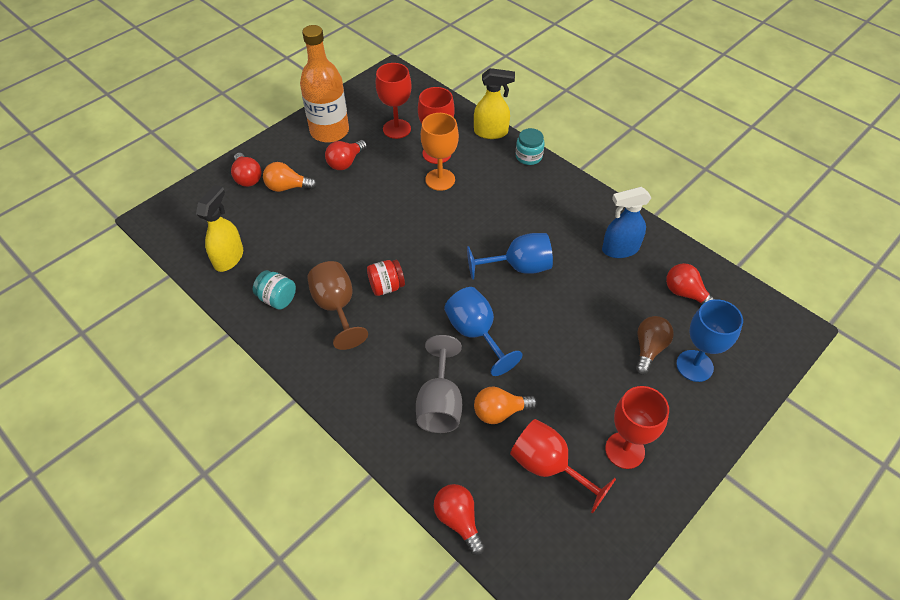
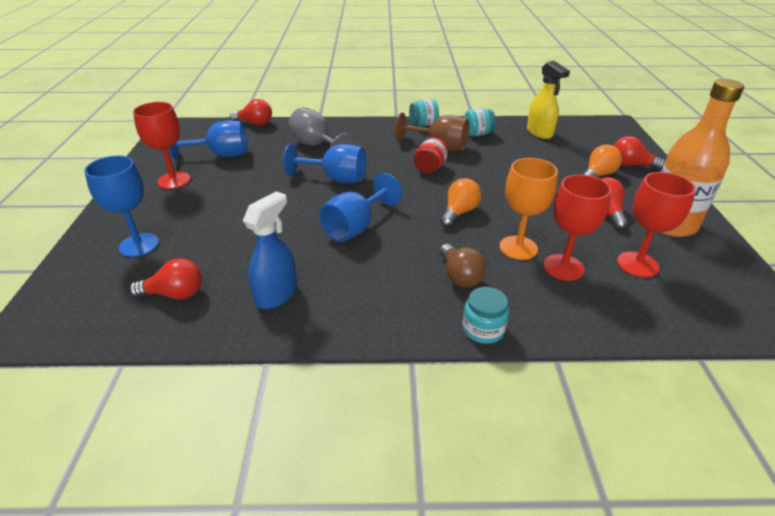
camera: 135 degrees right, 15 degrees down
yellow spray bottle [474,68,515,139] -> none
orange light bulb [474,387,538,424] -> orange light bulb moved to [440,178,481,227]
red goblet [510,419,616,514] -> blue goblet [169,120,248,159]
brown light bulb [635,316,674,375] -> brown light bulb moved to [439,244,487,288]
none -> turquoise jar [409,99,439,126]

